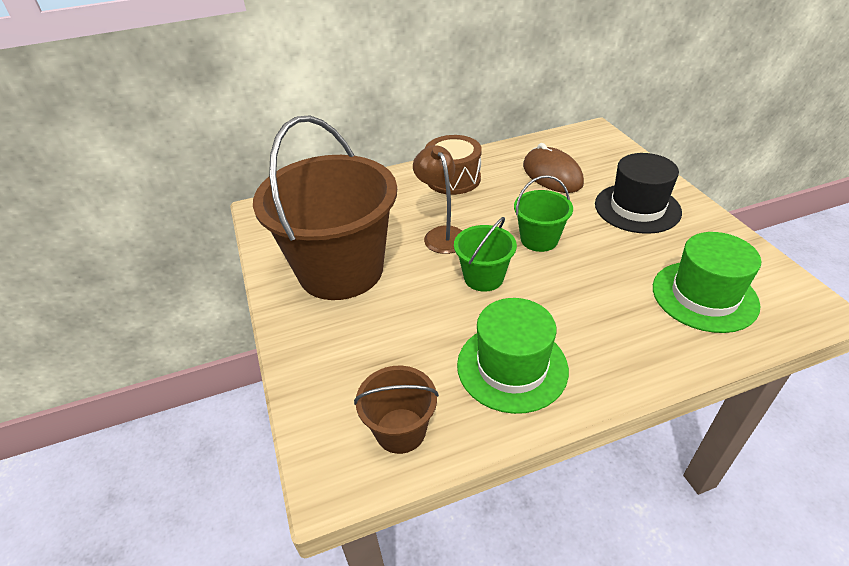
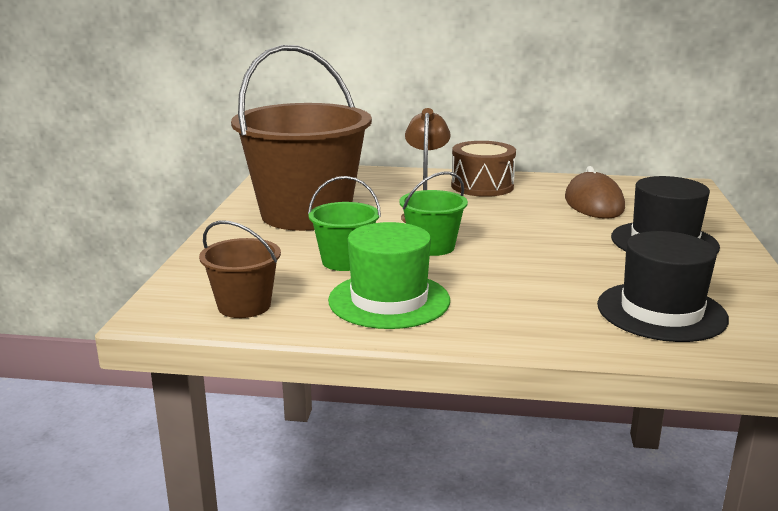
camera: 25 degrees right, 20 degrees down
green bucket [514,175,573,252] -> green bucket moved to [308,176,381,271]
green hat [653,232,761,333] -> black hat [597,231,729,342]

